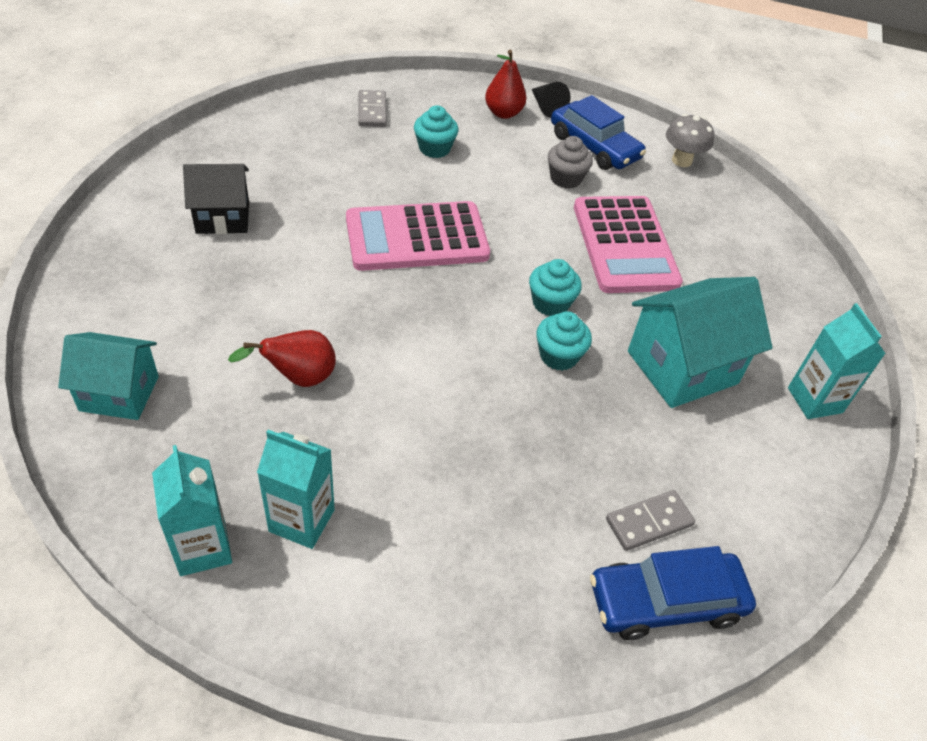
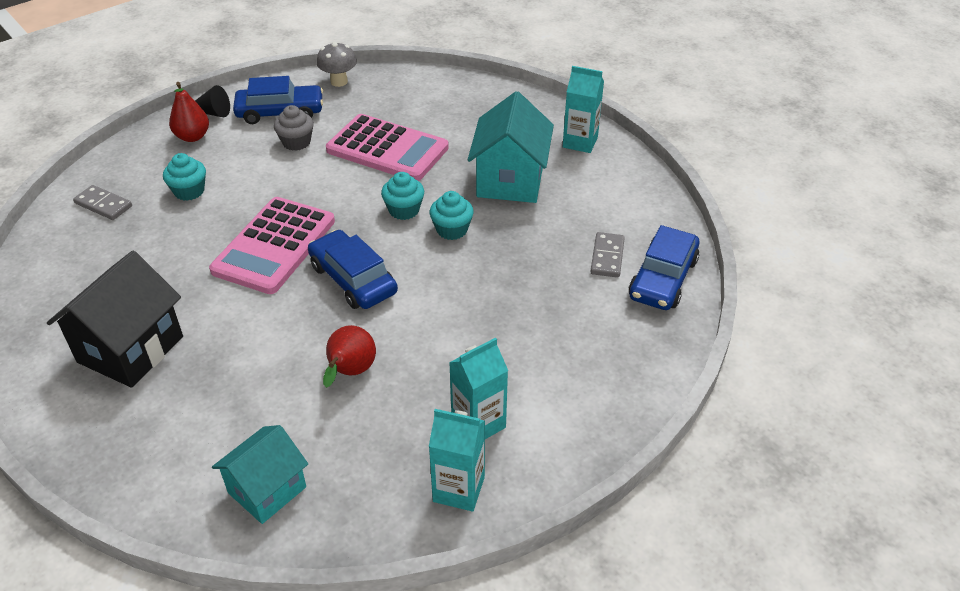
camera: 50 degrees left, 5 degrees down
black house [183,164,249,234] -> black house [47,251,183,388], size x1.52
none -> blue car [308,230,398,309]

